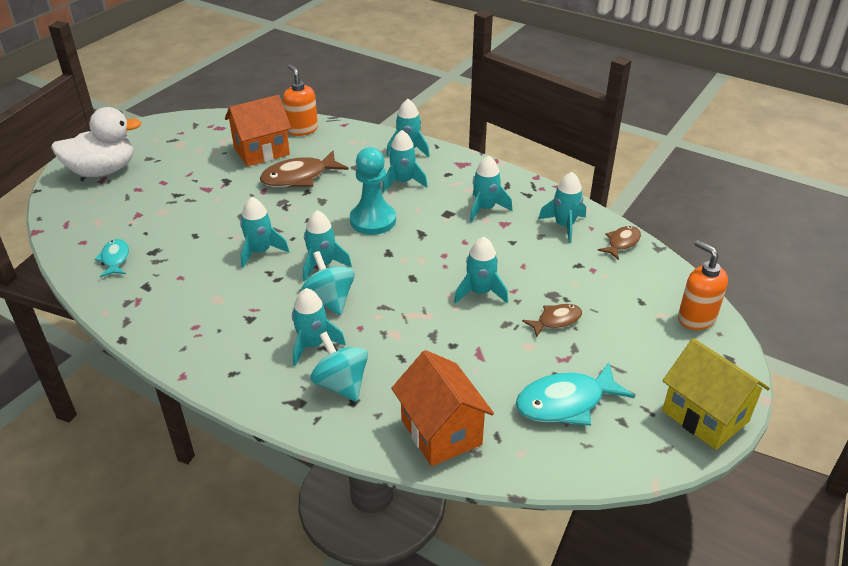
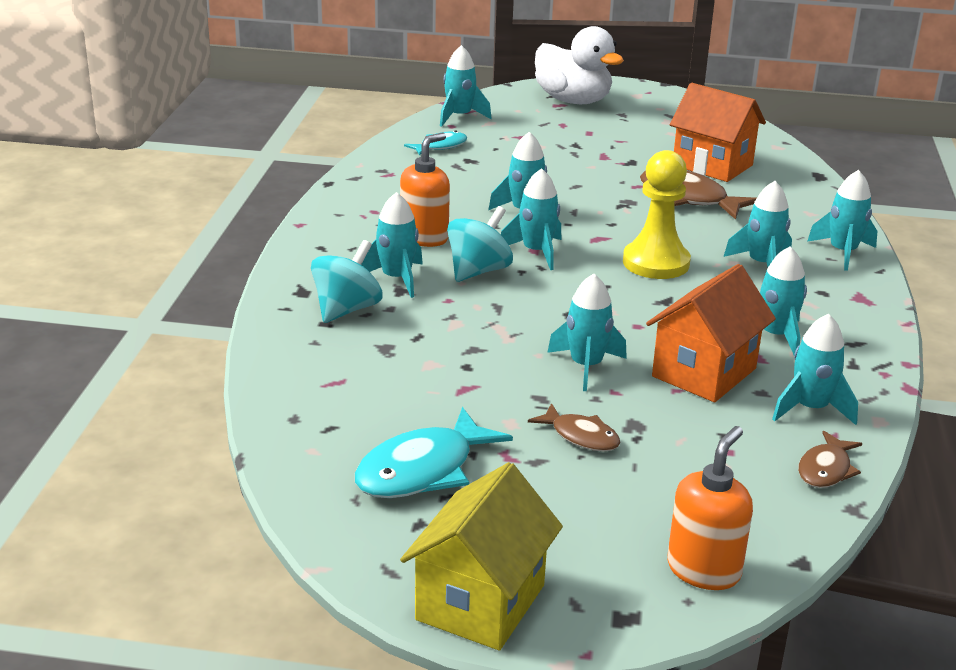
camera: 65 degrees right, 10 degrees down
orange soap dispenser [283,64,318,136] -> orange soap dispenser moved to [400,132,450,247]
turquoise pawn [350,147,396,235] -> yellow pawn [623,150,691,279]
orange house [391,350,494,466] -> orange house moved to [646,264,776,402]
turquoise fish [516,362,635,426] -> turquoise fish turned 90 degrees counterclockwise [355,407,513,498]
brown fish [598,226,641,260] -> brown fish turned 105 degrees clockwise [798,431,862,488]
none -> turquoise rocket [440,45,492,127]

